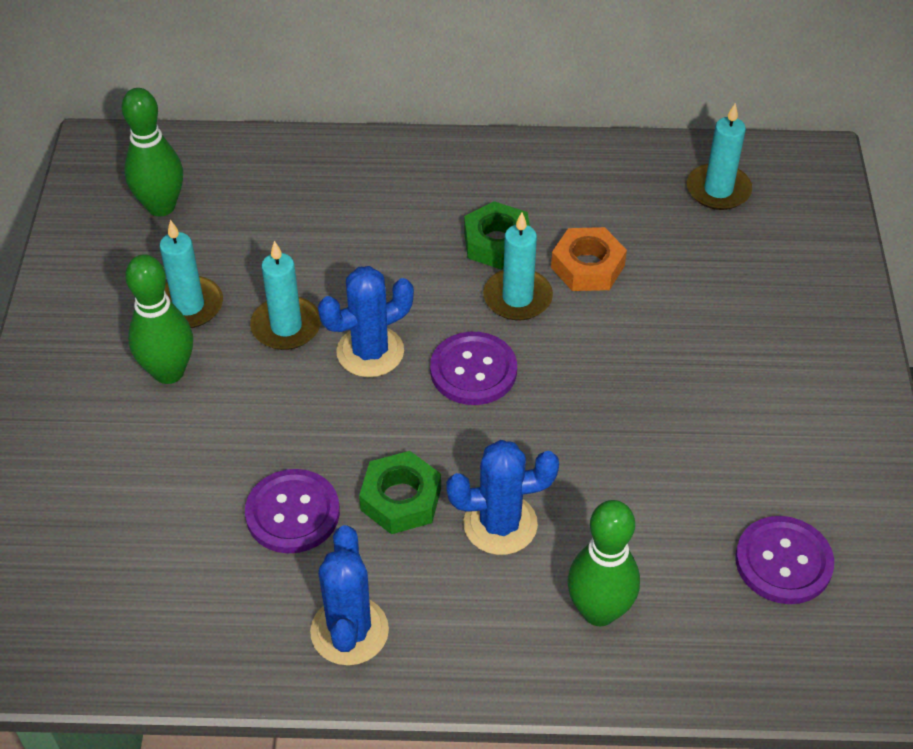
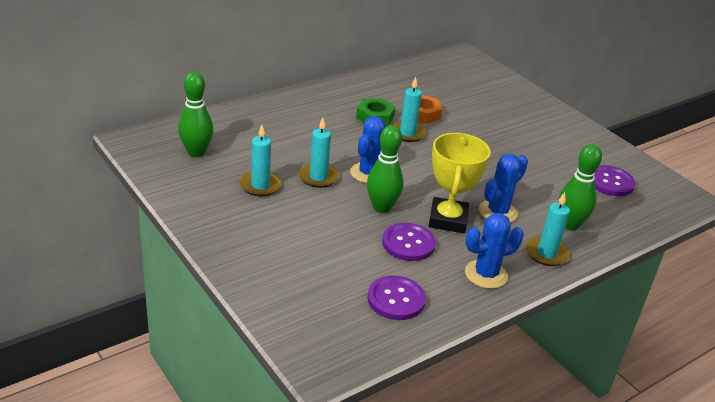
camera: 40 degrees left, 15 degrees down
green bowling pin [125,254,193,384] -> green bowling pin moved to [367,125,404,213]
blue cactus [310,525,389,666] -> blue cactus turned 75 degrees counterclockwise [465,213,524,289]
green nut [359,451,441,534] -> yellow trophy [429,133,491,233]
purple button [430,332,517,405] -> purple button moved to [367,275,426,320]
turquoise candle [687,103,752,210] -> turquoise candle moved to [526,192,570,266]

